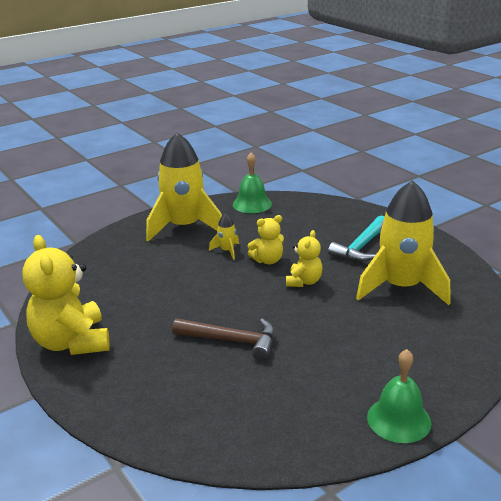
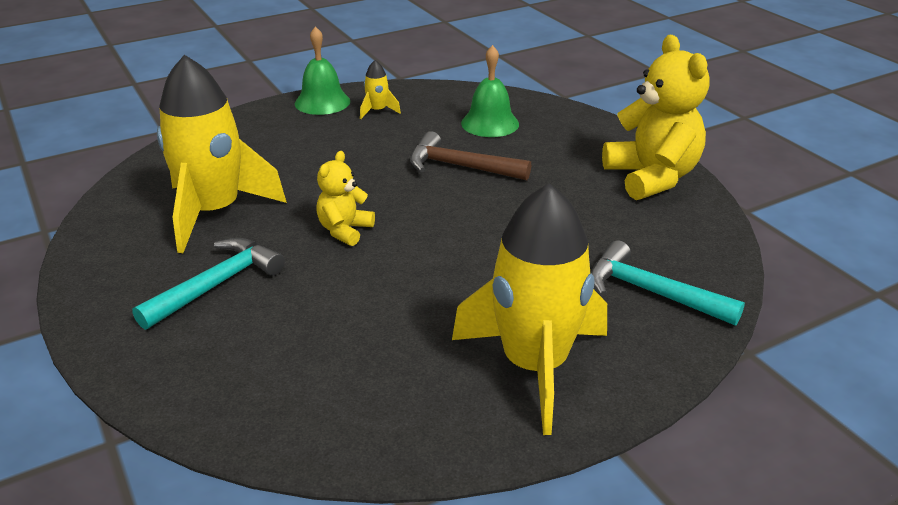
camera: 175 degrees left, 5 degrees up
yellow rocket [209,213,239,260] -> yellow rocket moved to [360,60,401,119]
green bell [233,153,272,213] -> green bell moved to [461,45,519,137]
yellow teddy bear [248,215,284,264] -> none
none -> turquoise hammer [590,240,745,326]

